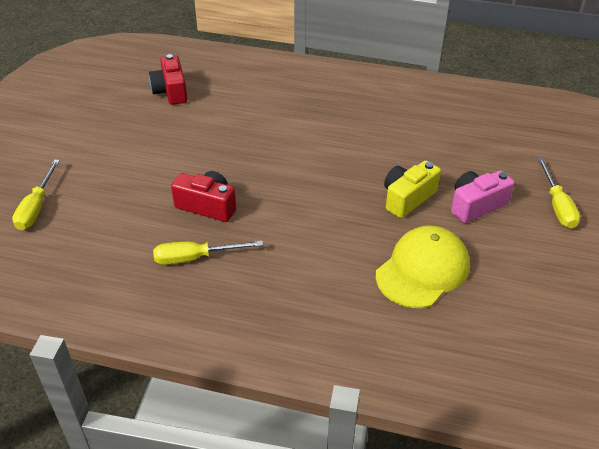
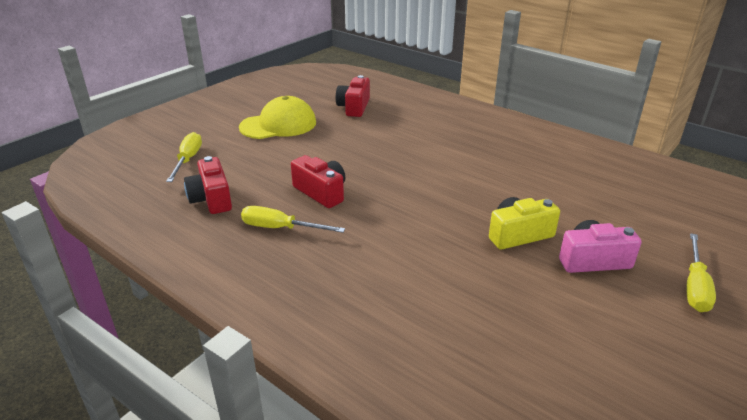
camera: 25 degrees right, 10 degrees down
yellow screwdriver [12,159,60,230] -> yellow screwdriver turned 150 degrees clockwise [166,132,202,182]
yellow cap [376,225,470,308] -> yellow cap moved to [239,96,316,139]
none -> red camera [184,156,232,214]

